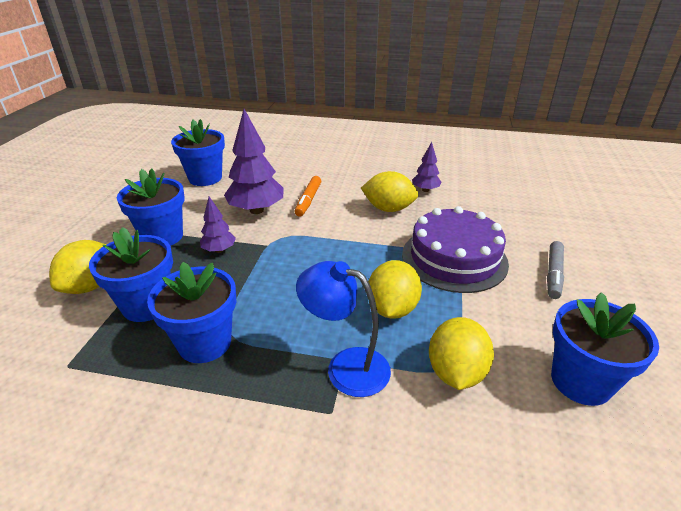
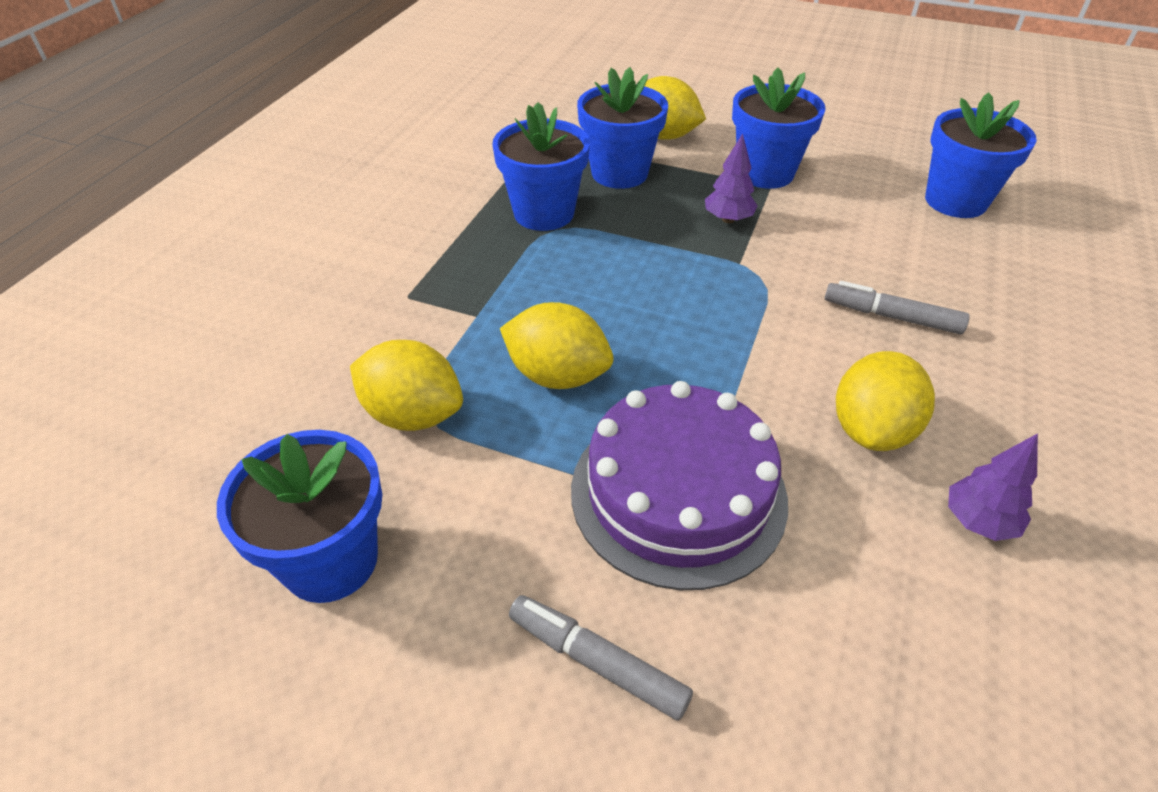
camera: 100 degrees right, 10 degrees up
purple tree [224,109,283,214] -> none
orange marker [295,176,321,217] -> grey marker [825,281,970,334]
blue lamp [296,261,391,397] -> none

